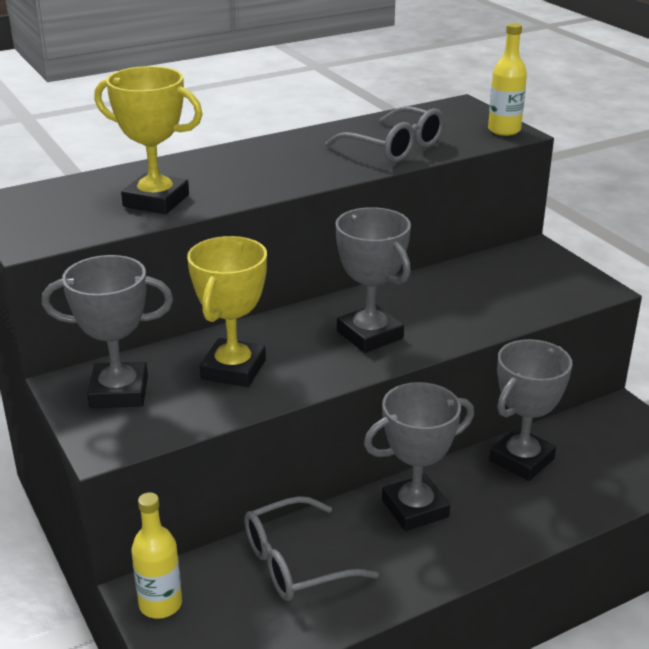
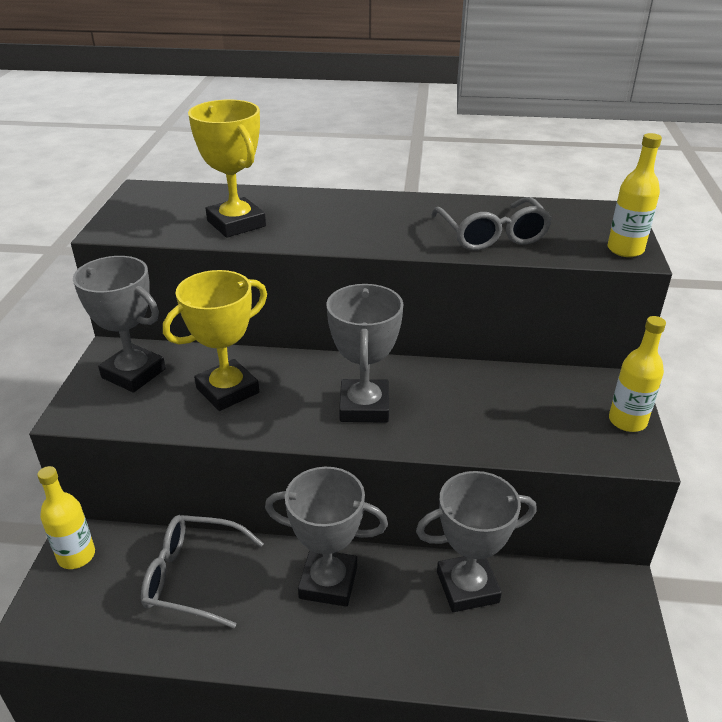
camera: 35 degrees right, 5 degrees up
none -> yellow bottle [609,316,666,432]

